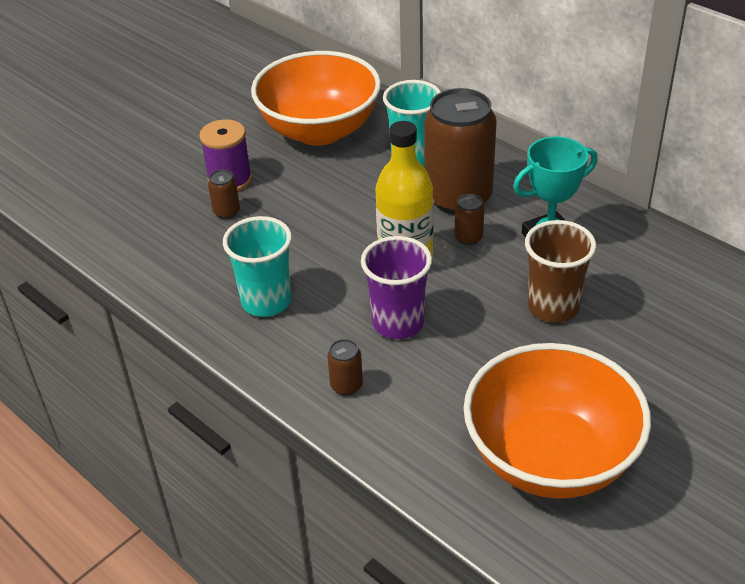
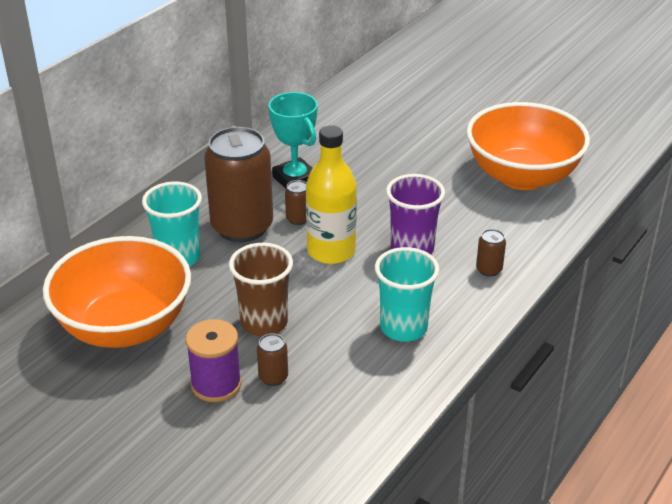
camera: 100 degrees left, 5 degrees down
brown cup [525,220,596,323] -> brown cup moved to [229,243,293,337]

